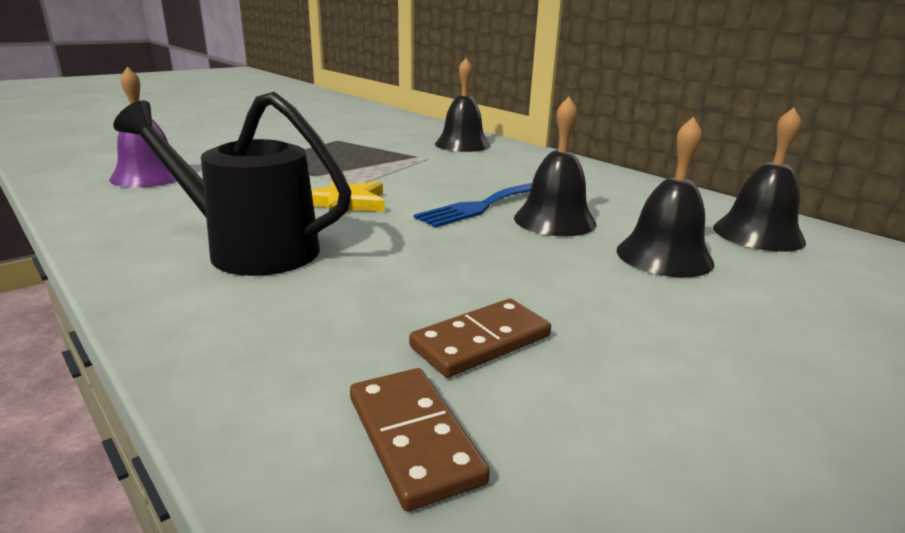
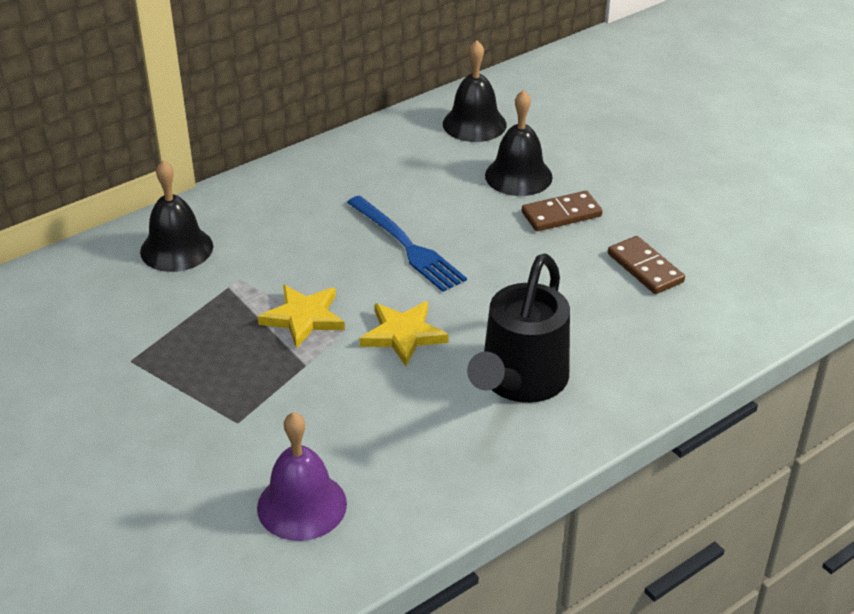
camera: 85 degrees left, 15 degrees up
brown domino [350,368,490,511] -> brown domino moved to [522,191,603,231]
black bell [514,97,596,236] -> none
none -> yellow star [258,285,345,349]

